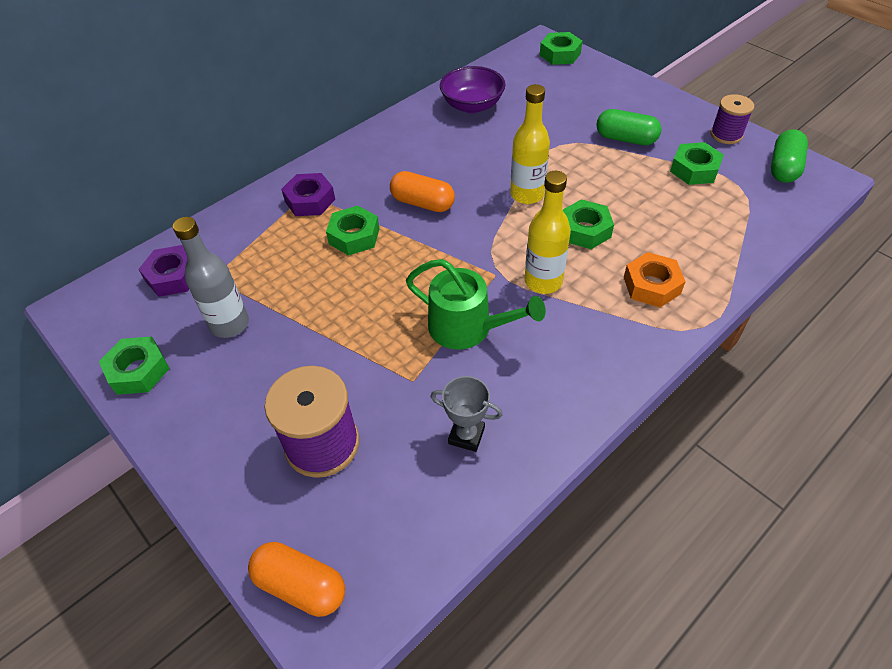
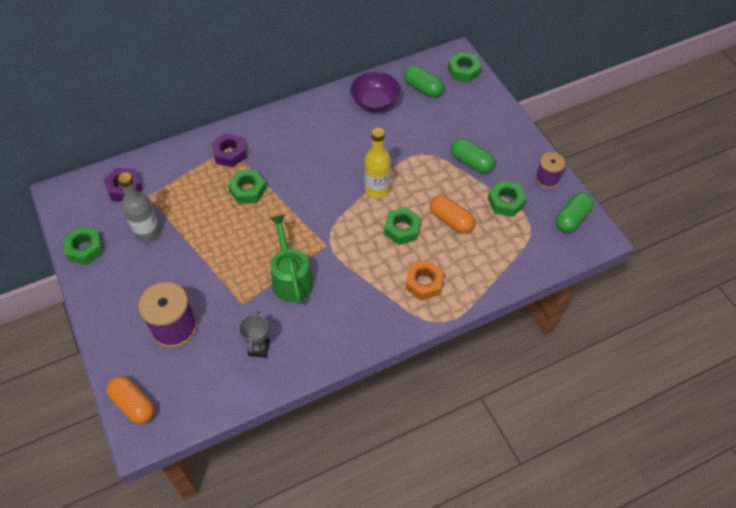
camera: 15 degrees right, 5 degrees up
orange capsule [390,171,455,212] -> orange capsule moved to [430,195,475,233]
green watering can [406,259,546,350] -> green watering can turned 150 degrees counterclockwise [270,215,314,304]
grey trophy [431,376,503,452] -> grey trophy turned 60 degrees clockwise [239,311,270,357]
yellow bottle [525,171,571,294] -> none
none -> green capsule [404,66,444,98]

